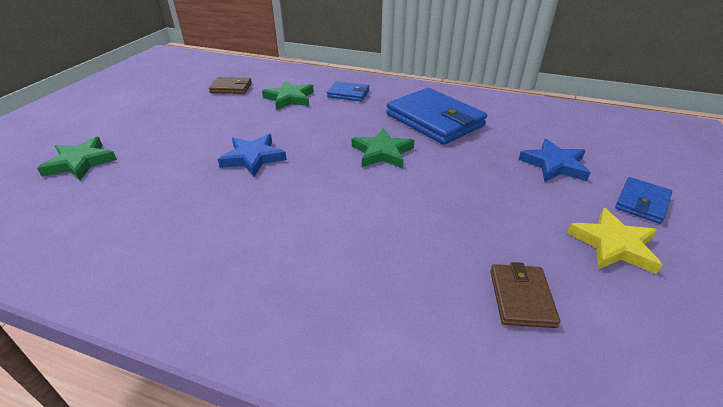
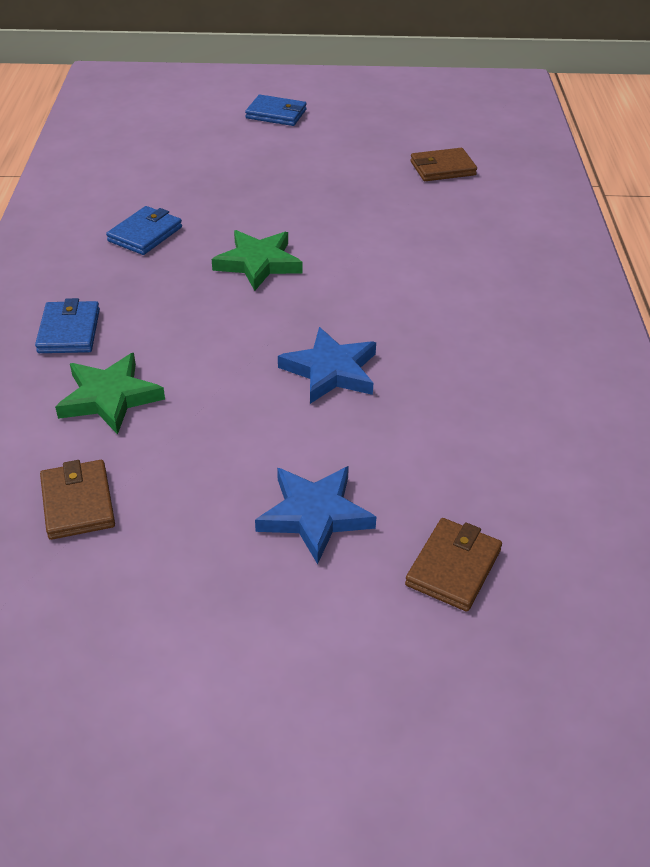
camera: 110 degrees left, 5 degrees up
green star [37,137,117,180] -> brown wallet [405,518,502,612]
blue wallet [386,88,487,145] -> blue wallet [106,206,182,255], size x0.50
blue star [518,139,591,182] -> blue star moved to [255,466,376,564]
yellow star [567,208,662,274] -> none

